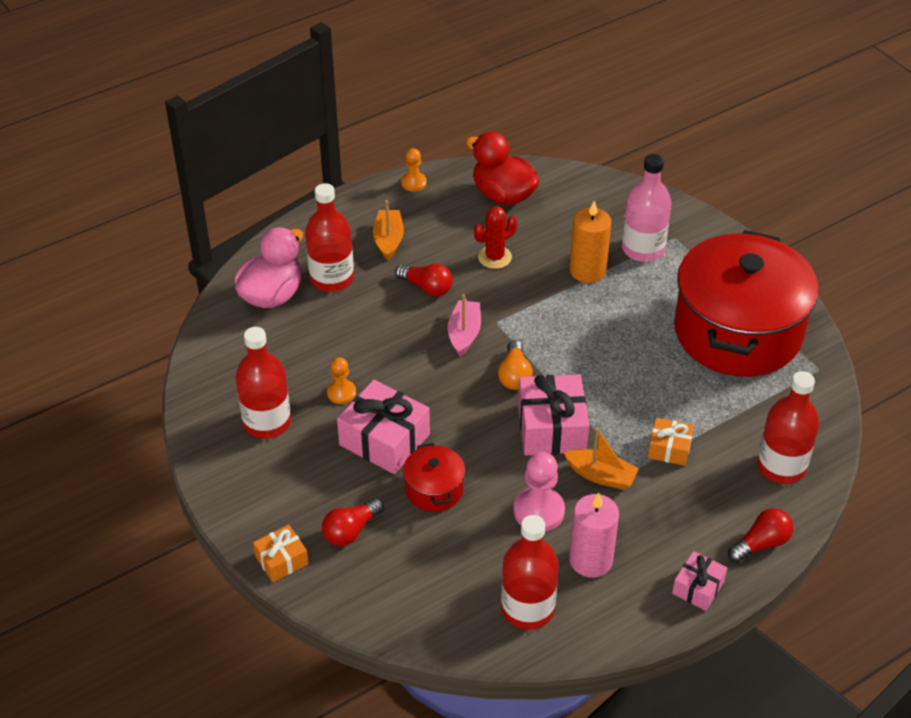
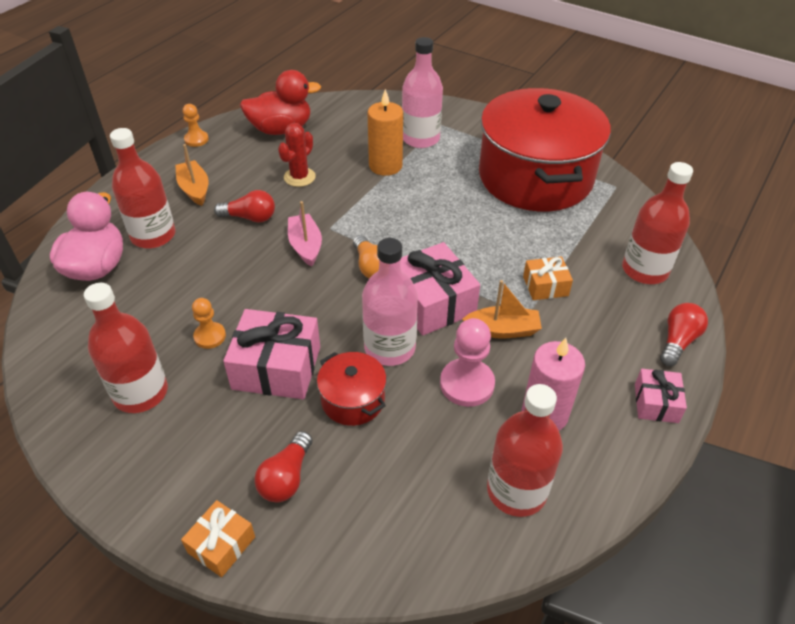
camera: 25 degrees left, 0 degrees up
red duck [466,131,540,205] -> red duck turned 150 degrees clockwise [240,70,321,135]
none -> pink bottle [362,238,418,366]

